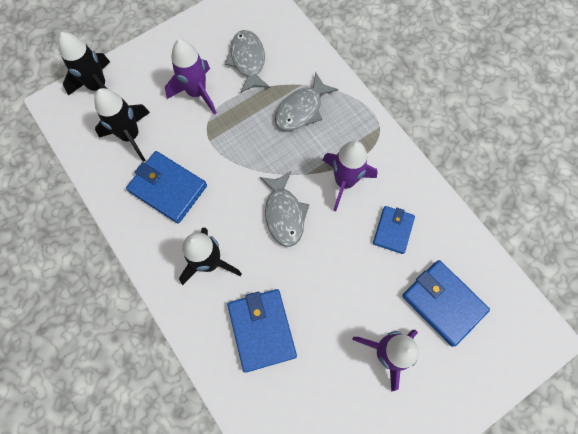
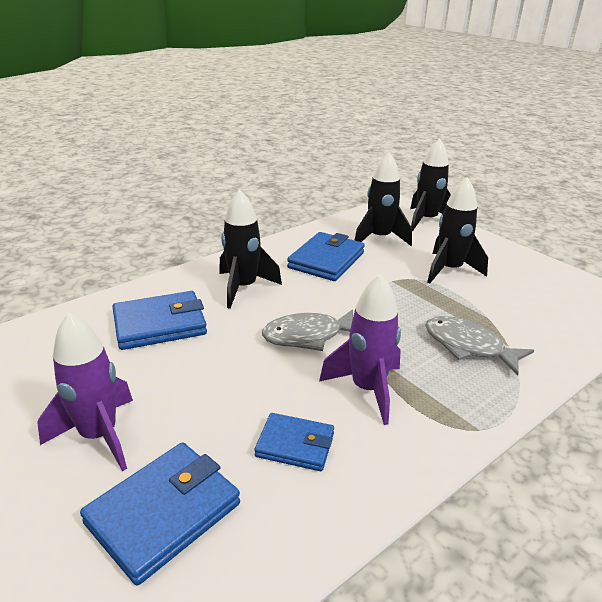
camera: 85 degrees right, 40 degrees down
purple rocket [165,39,217,115] -> black rocket [427,177,488,283]
grey fish [225,30,270,94] -> none

